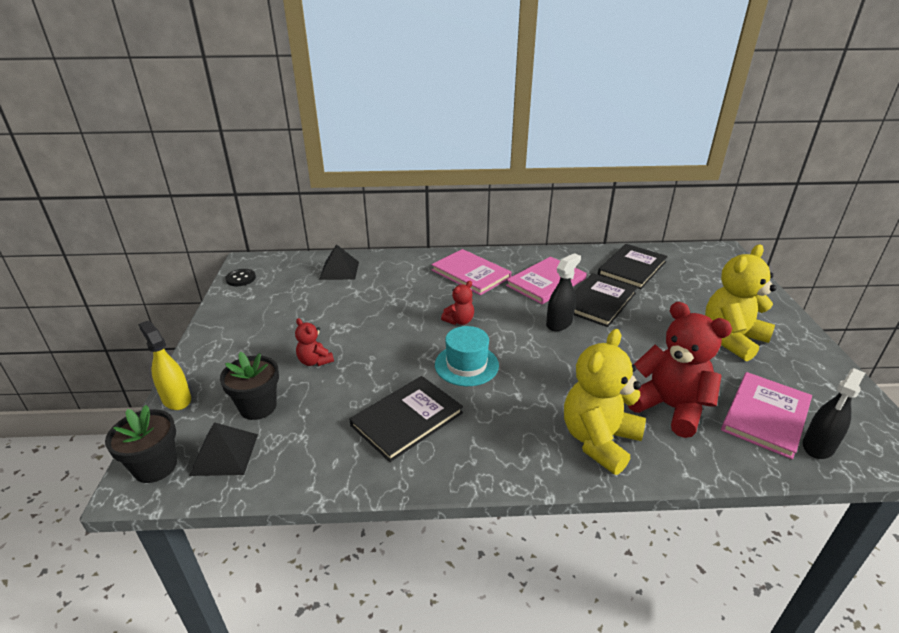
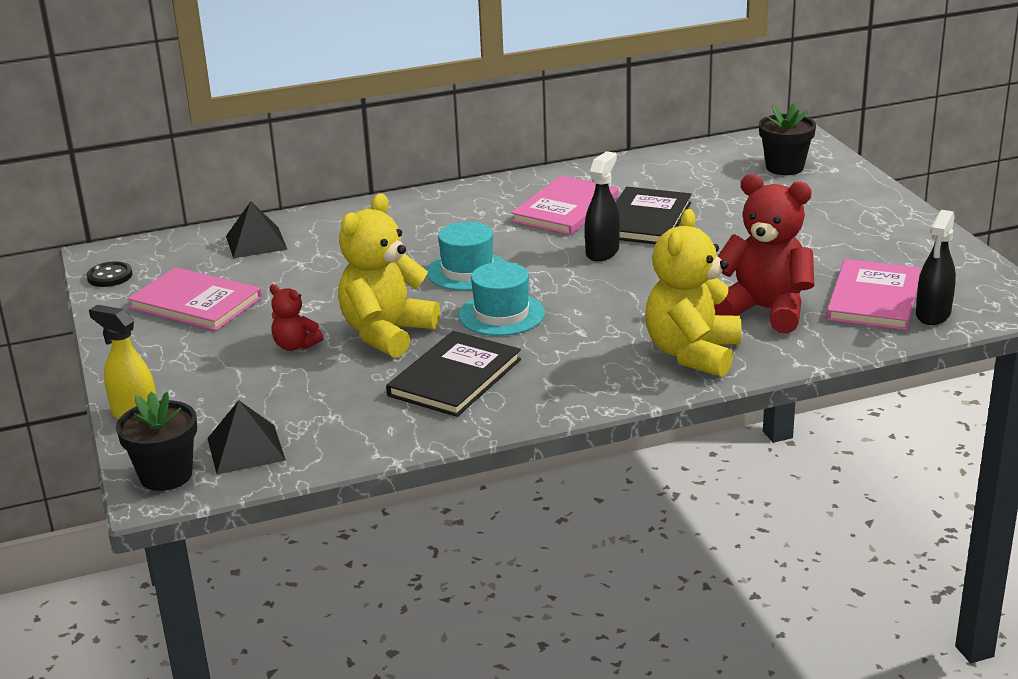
camera: 15 degrees left, 5 degrees down
black flower pot [220,352,279,420] -> black flower pot moved to [759,103,816,175]
pink book [431,249,511,295] -> pink book moved to [127,267,262,331]
red teddy bear [441,281,474,325] -> turquoise hat [427,222,505,291]
black book [598,244,668,289] -> none
yellow teddy bear [705,244,776,361] -> yellow teddy bear moved to [338,193,440,358]

